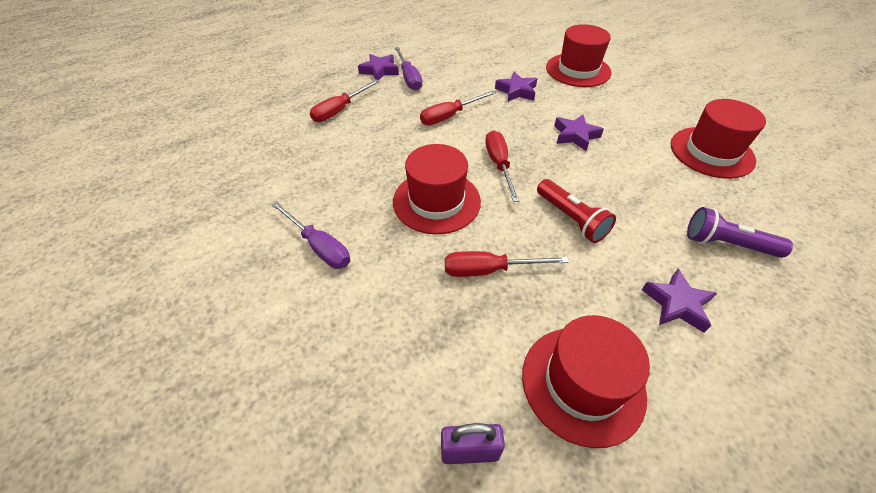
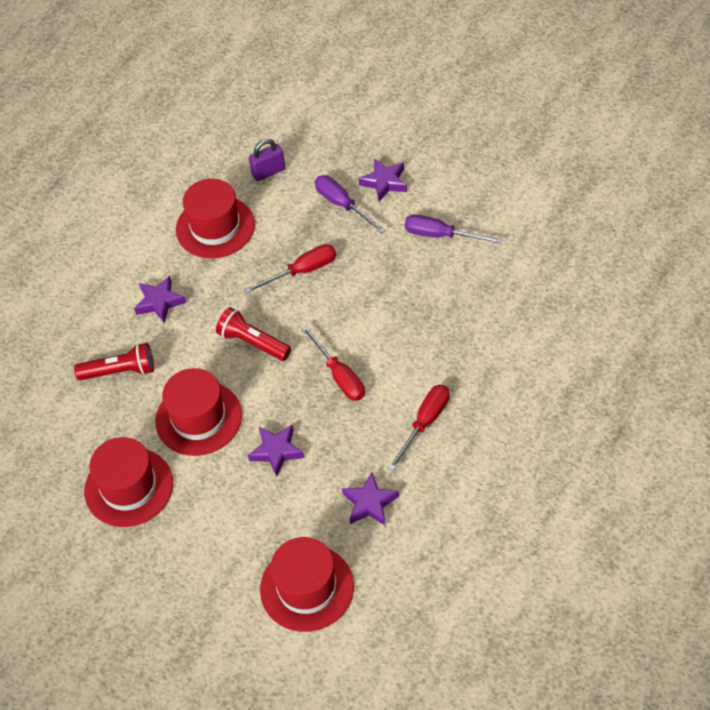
camera: 160 degrees right, 5 degrees up
red screwdriver [310,80,380,122] -> none
purple star [358,54,399,81] -> purple star moved to [359,158,407,202]
red hat [393,144,481,234] -> red hat moved to [155,368,242,456]
purple screwdriver [395,47,422,91] -> purple screwdriver moved to [315,175,386,233]
purple flashlight [687,207,793,258] -> red flashlight [74,343,154,380]

